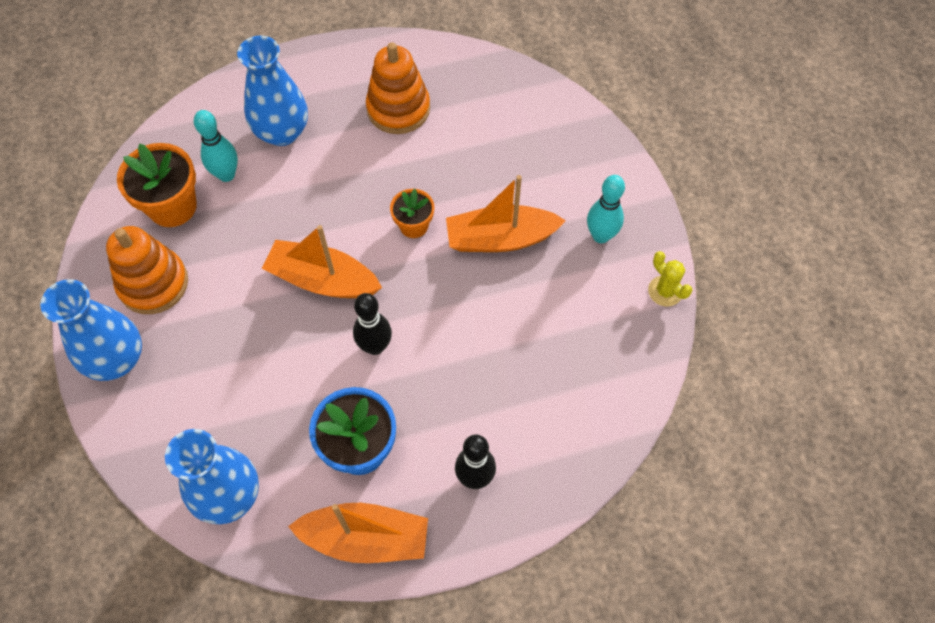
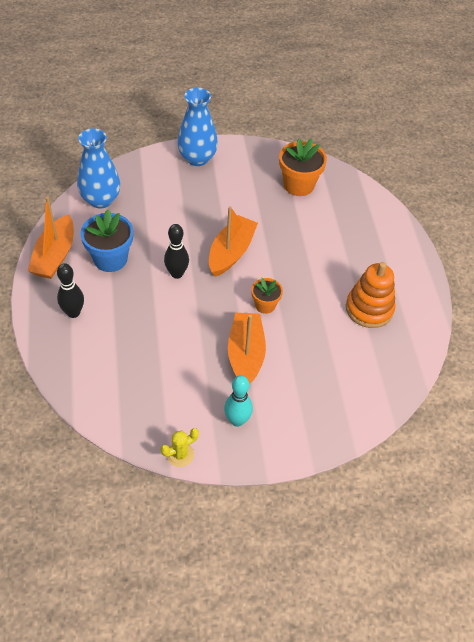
camera: 95 degrees right, 10 degrees down
orange stacking toy [106,226,188,314] -> none
turquoise bowling pin [194,110,238,182] -> none
blue vase [237,36,308,146] -> none

